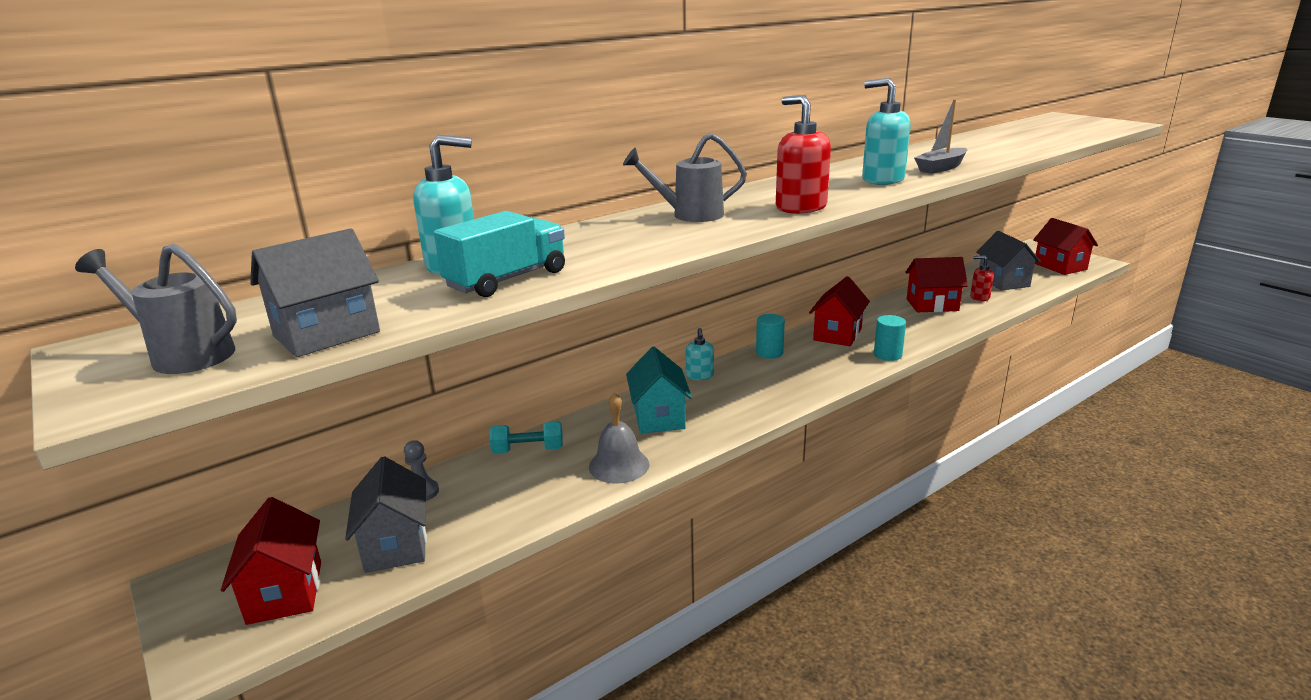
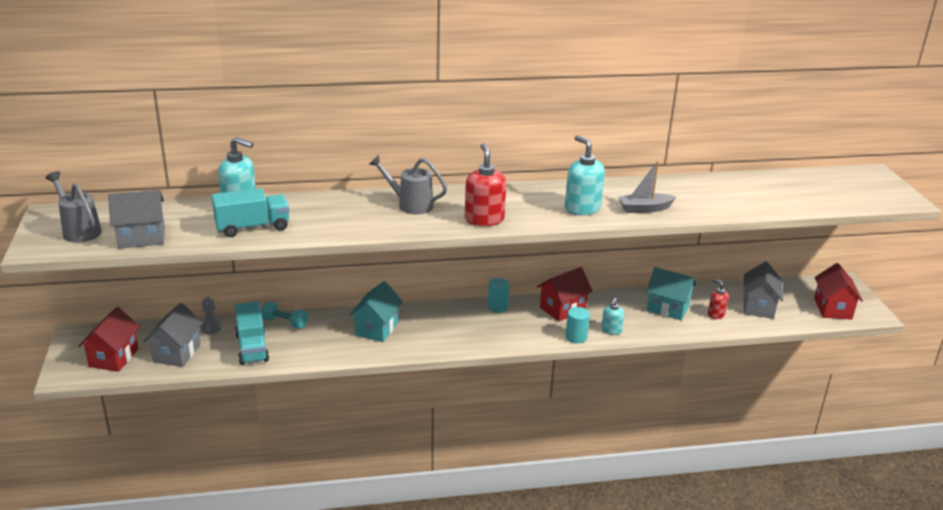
camera: 25 degrees right, 5 degrees up
grey bell [589,392,649,484] -> none
turquoise soap dispenser [686,328,714,380] -> turquoise soap dispenser moved to [601,298,624,335]
red house [905,257,968,312] -> turquoise house [646,267,696,320]
none -> turquoise truck [235,301,269,365]

